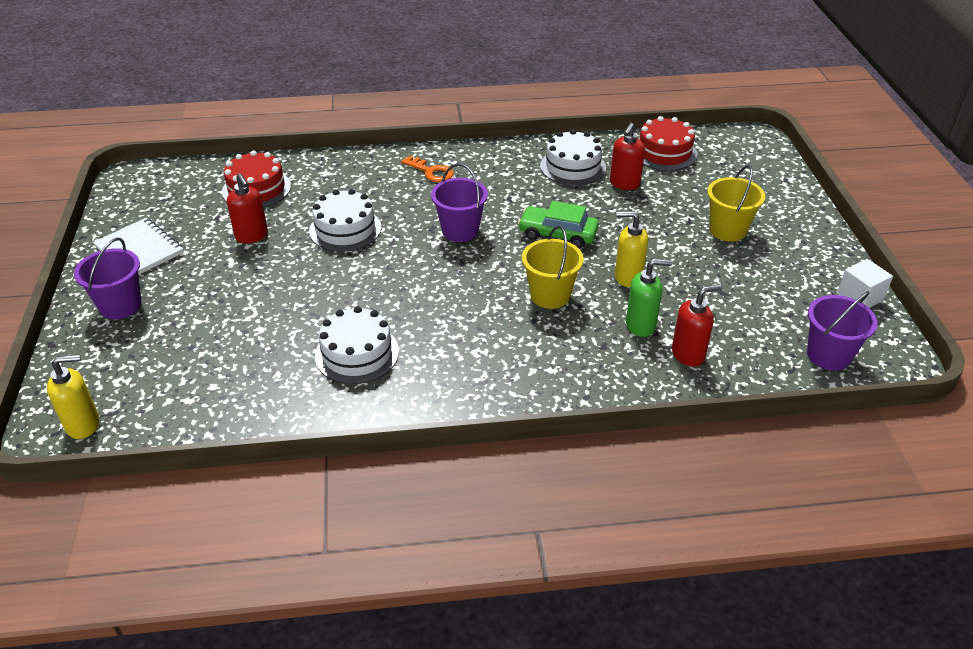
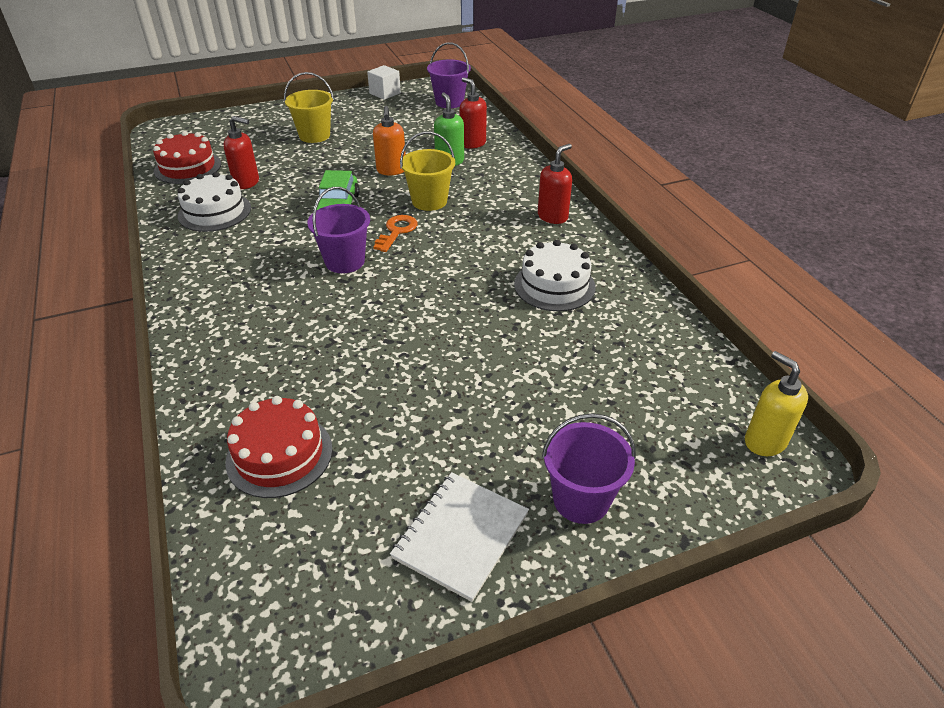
camera: 105 degrees left, 0 degrees up
red soap dispenser [227,173,268,244] -> red soap dispenser moved to [538,144,572,224]
white cake [309,189,381,252] -> none
orange key [401,156,454,182] -> orange key moved to [373,215,417,252]
yellow soap dispenser [615,211,648,287] -> orange soap dispenser [373,106,406,175]

